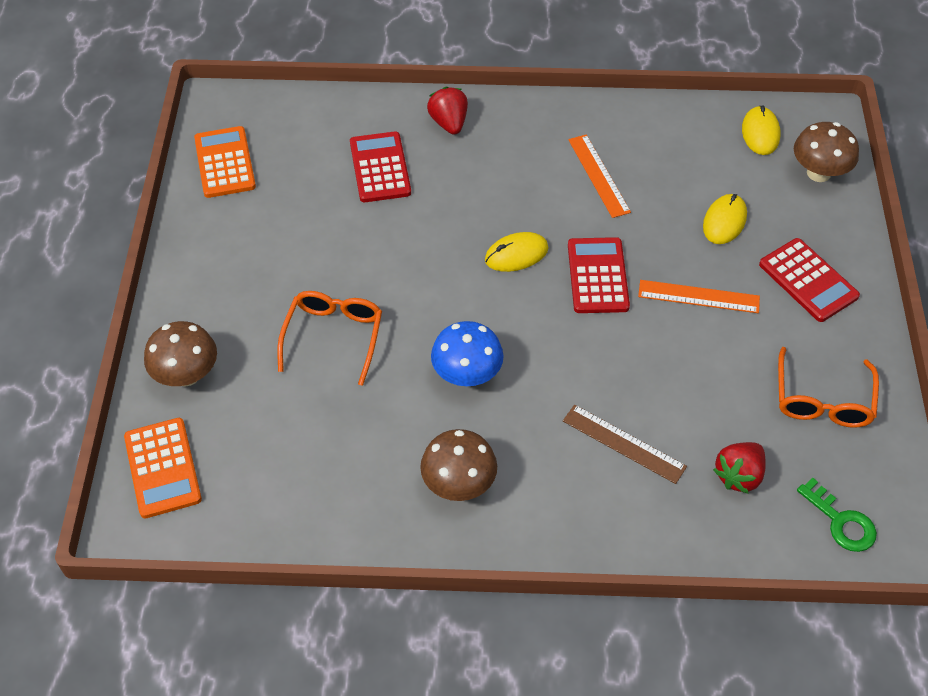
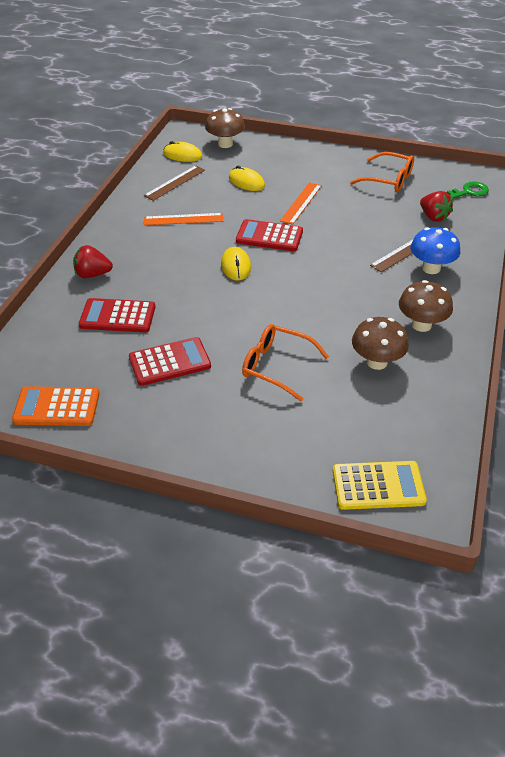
camera: 75 degrees left, 10 degrees down
orange calculator [124,418,202,518] -> yellow calculator [333,461,427,510]
brown mushroom [144,321,217,386] -> brown mushroom moved to [352,317,409,370]
blue mushroom [431,321,504,386] -> blue mushroom moved to [410,227,460,274]
red calculator [759,238,860,322] -> red calculator moved to [129,337,211,386]
none -> brown ruler [144,165,205,201]

